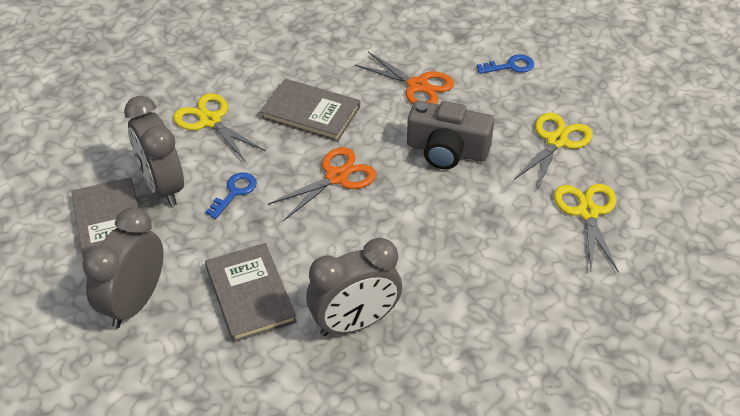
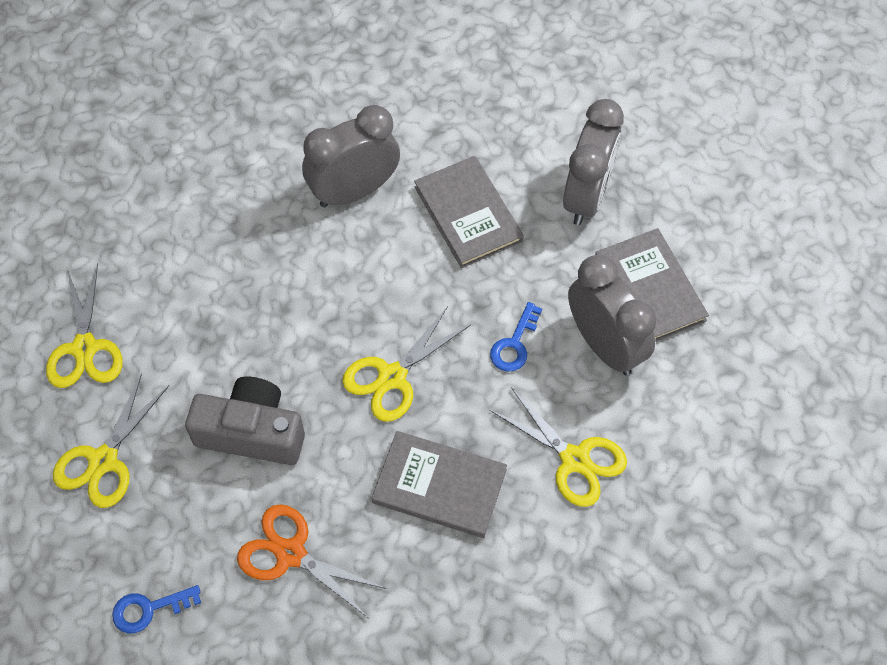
camera: 175 degrees right, 15 degrees up
orange scissors [268,147,377,220] -> yellow scissors [342,306,471,422]

